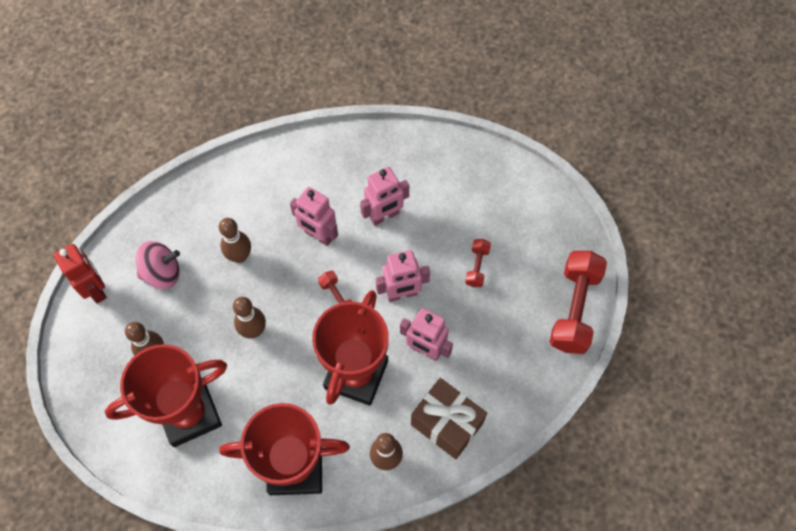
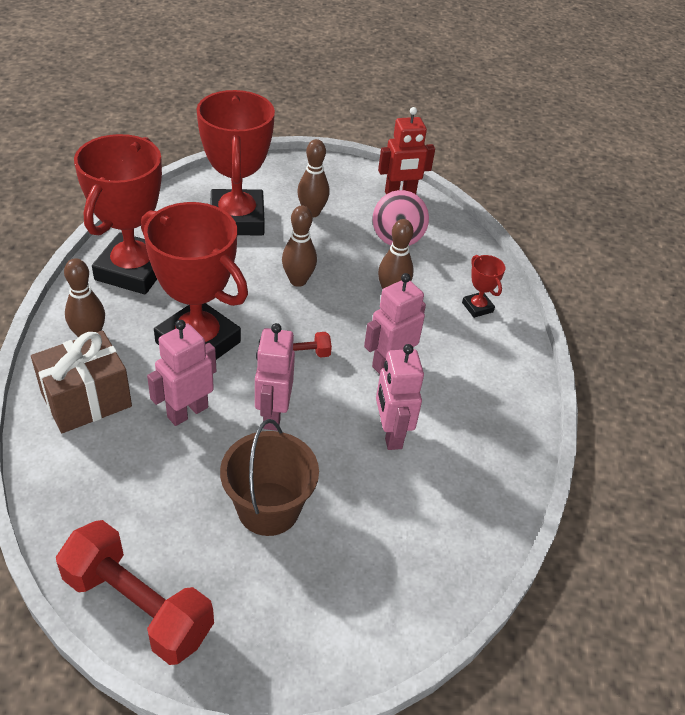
camera: 105 degrees right, 20 degrees down
red dumbbell [465,239,491,287] -> brown bucket [220,419,319,536]
none -> red trophy [462,255,505,318]

